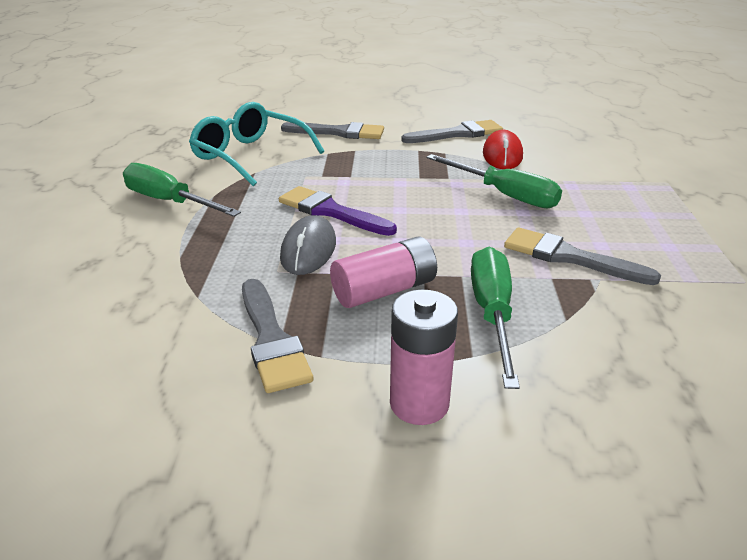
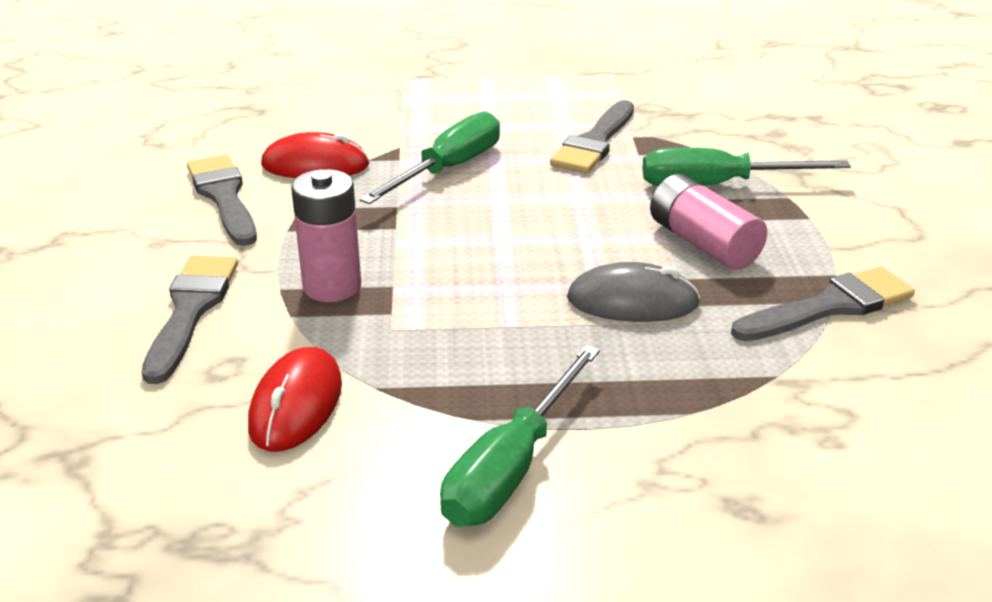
camera: 95 degrees left, 0 degrees up
turquoise glasses [189,102,324,186] -> red mouse [248,347,342,452]
purple brush [279,186,397,236] -> none
pink battery [390,290,458,425] -> pink battery moved to [291,169,361,302]

